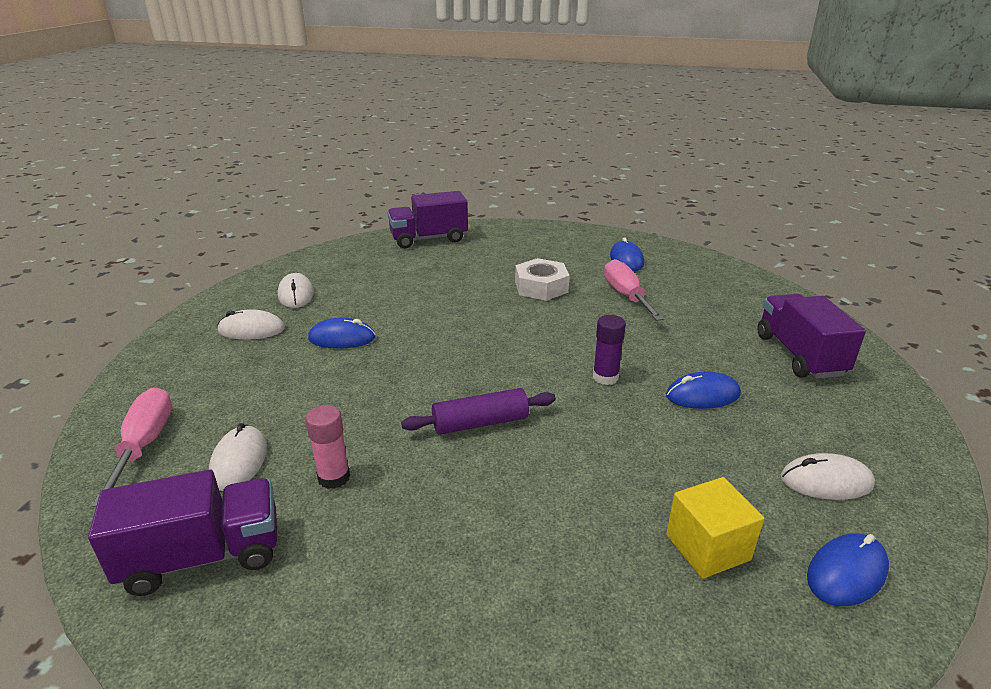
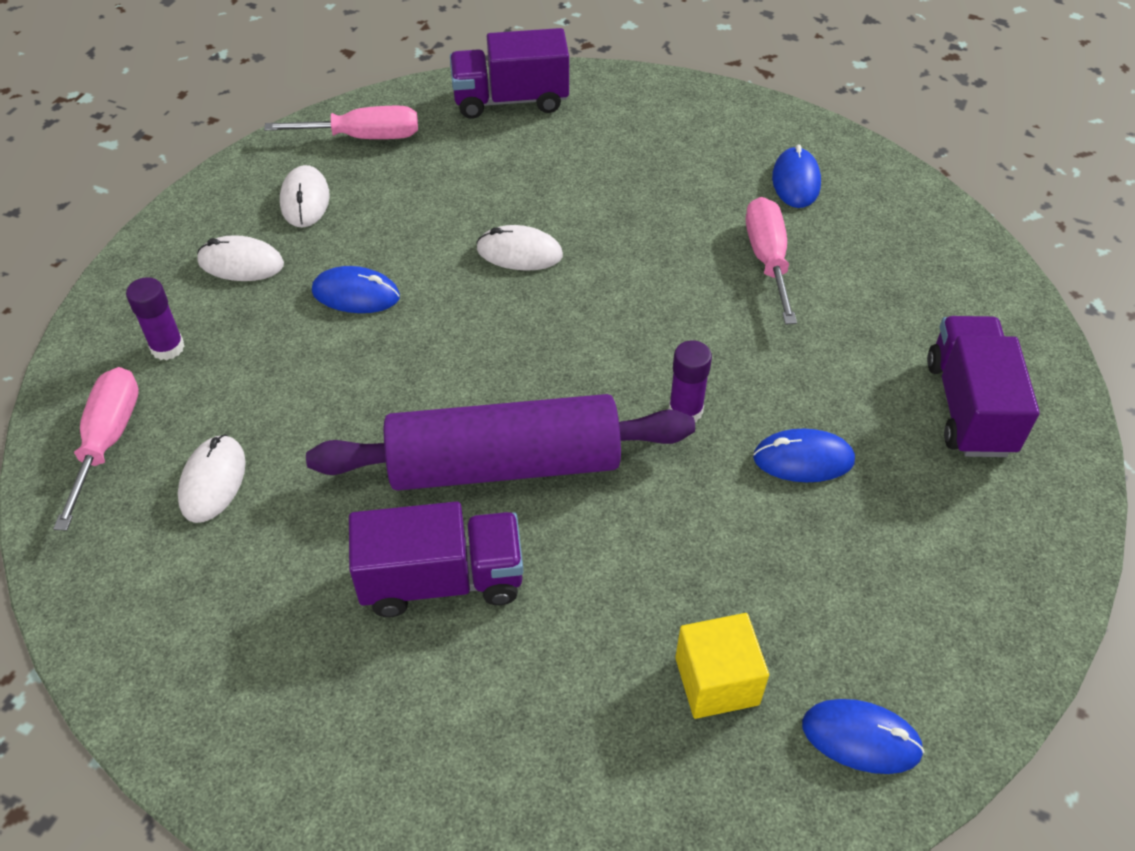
camera: 10 degrees right, 20 degrees up
purple truck [88,470,277,596] -> purple truck moved to [349,501,523,617]
pink glue stick [306,405,350,489] -> none
purple rolling pin [401,388,556,435] -> purple rolling pin [306,394,695,491], size x1.93
white nut [515,258,570,301] -> none
white mouse [781,453,875,500] -> white mouse moved to [476,225,563,271]
blue mouse [807,534,889,606] -> blue mouse turned 45 degrees clockwise [802,699,925,774]
none -> purple glue stick [126,277,185,360]
none -> pink screwdriver [264,106,418,139]

